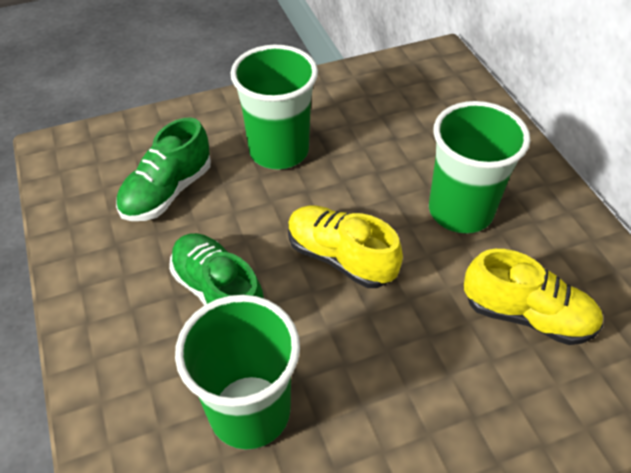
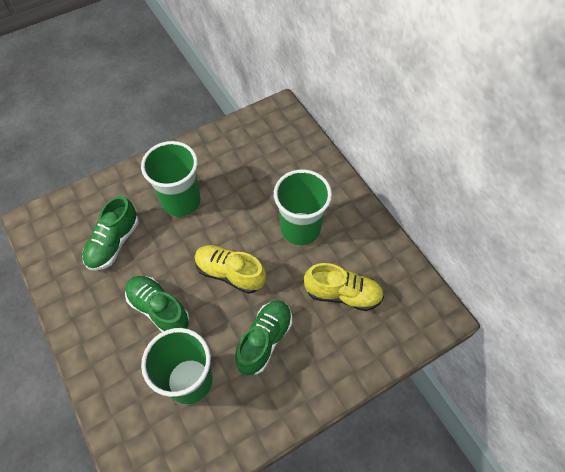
camera: 10 degrees left, 10 degrees up
none -> green shoe [235,300,292,375]

